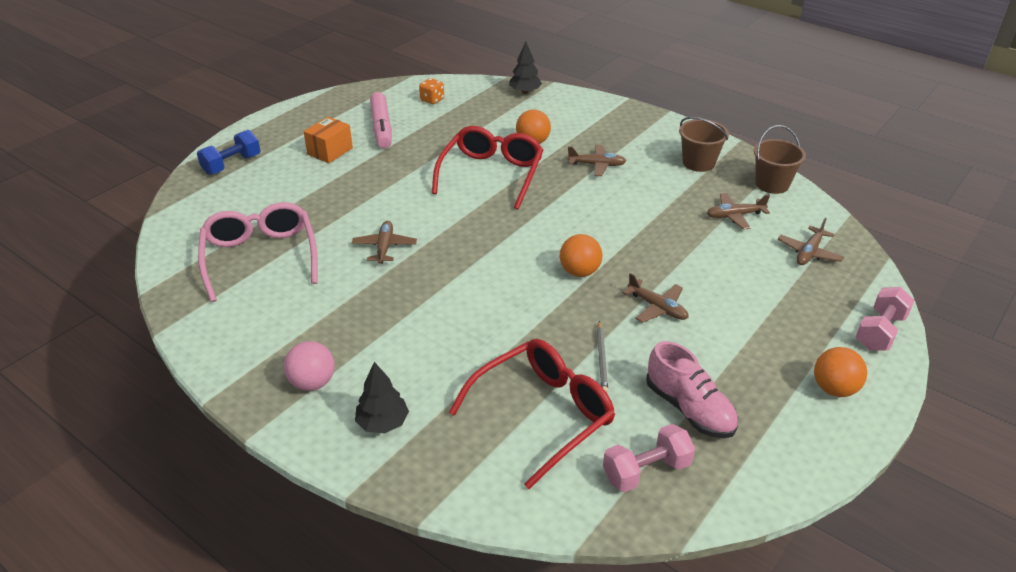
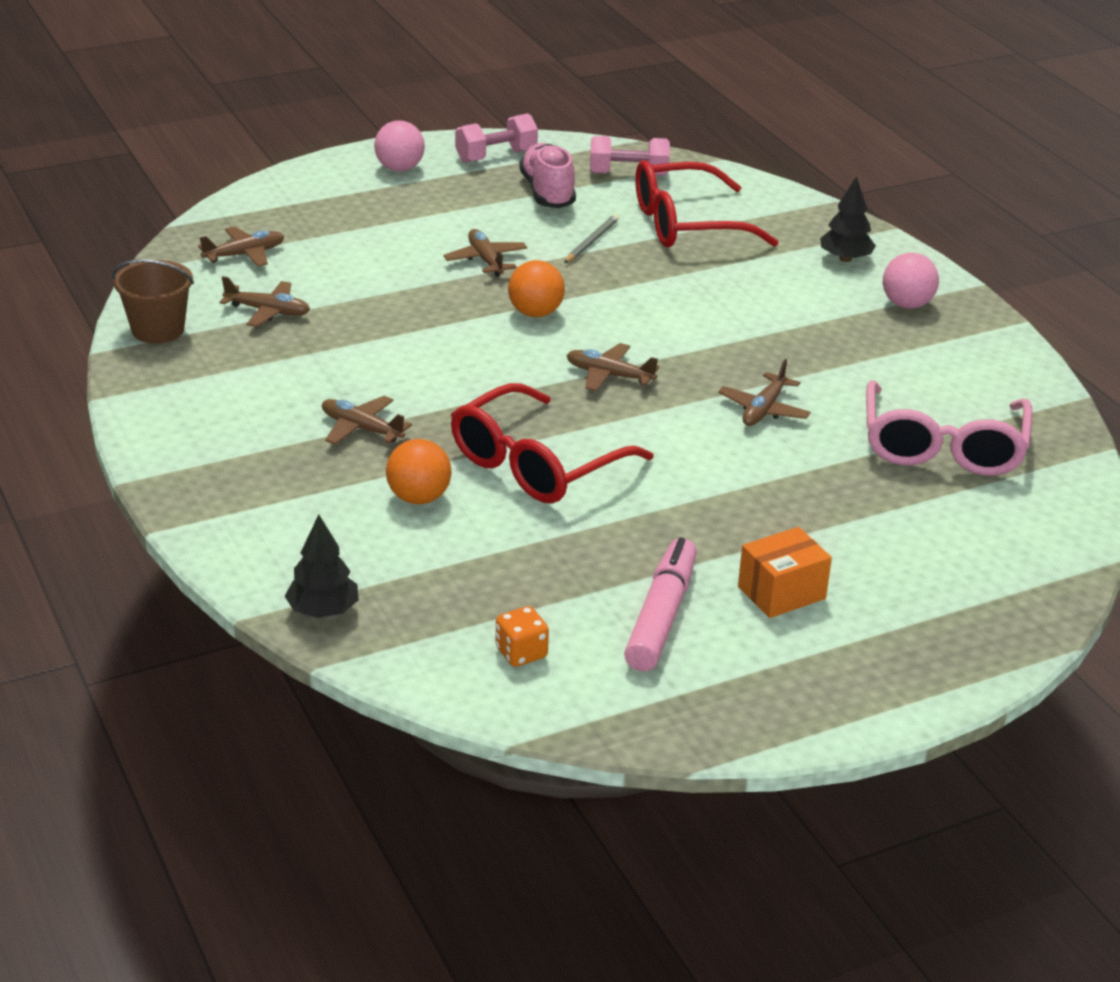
camera: 155 degrees left, 5 degrees down
blue dumbbell [197,130,261,175] -> none
brown bucket [679,117,729,172] -> none
orange ball [814,347,867,397] -> pink ball [374,120,425,171]
pink dumbbell [856,287,915,351] -> pink dumbbell moved to [455,113,538,163]
none -> brown plane [566,343,659,391]

